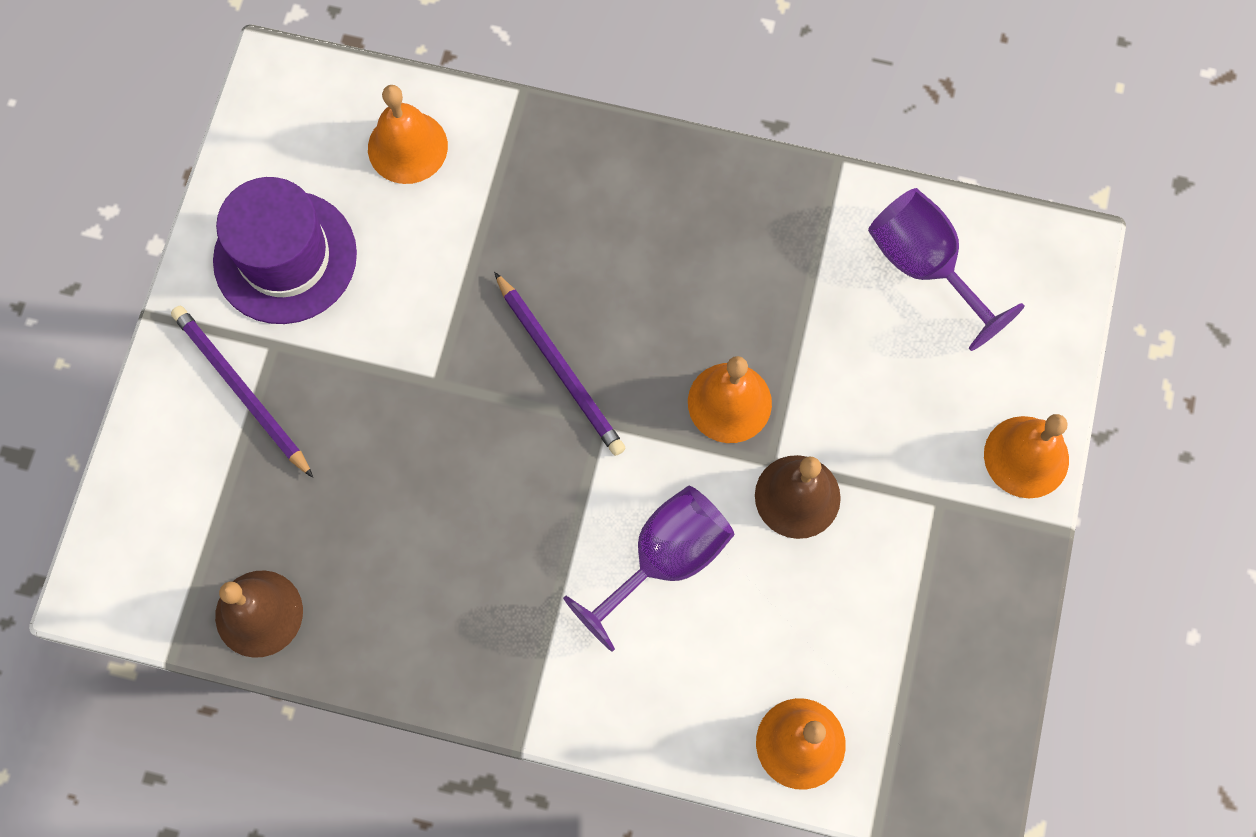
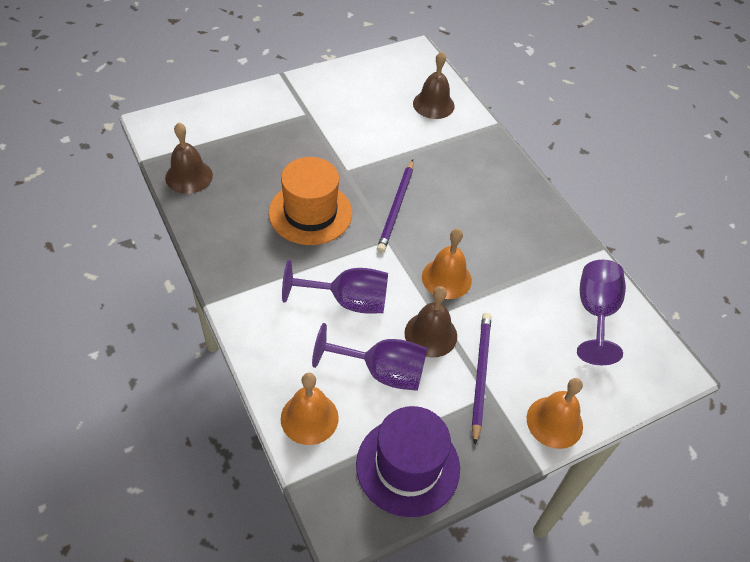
camera: 45 degrees right, 20 degrees down
purple pencil [171,306,313,478] -> purple pencil moved to [472,313,491,445]
purple hat [213,177,357,324] -> purple hat moved to [356,406,460,517]
orange bell [368,85,448,184] -> brown bell [413,52,455,119]
none -> orange hat [268,157,352,245]
none -> purple goblet [312,323,427,391]

